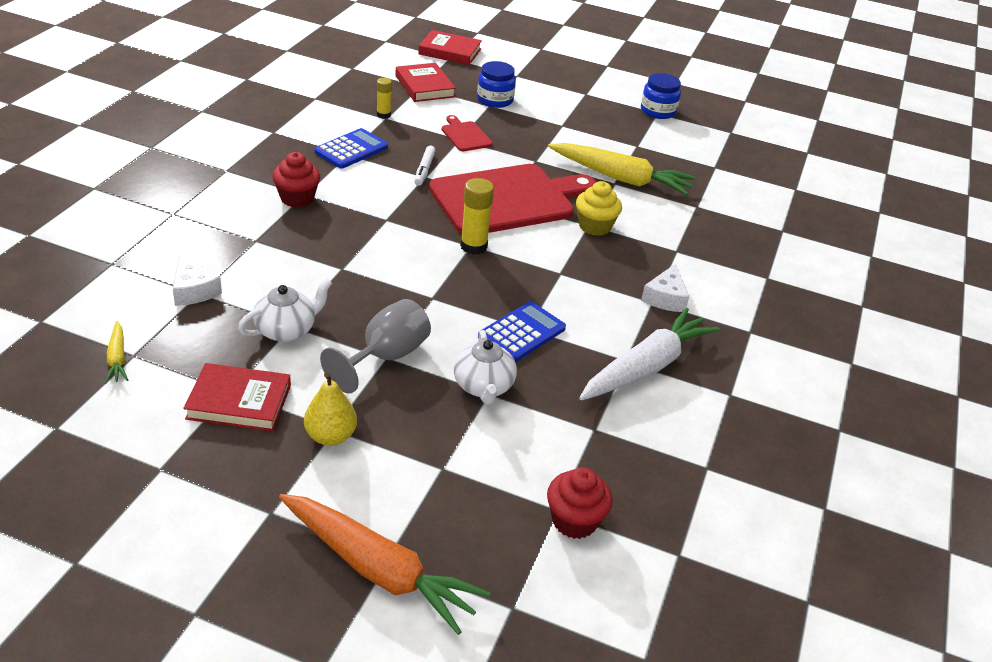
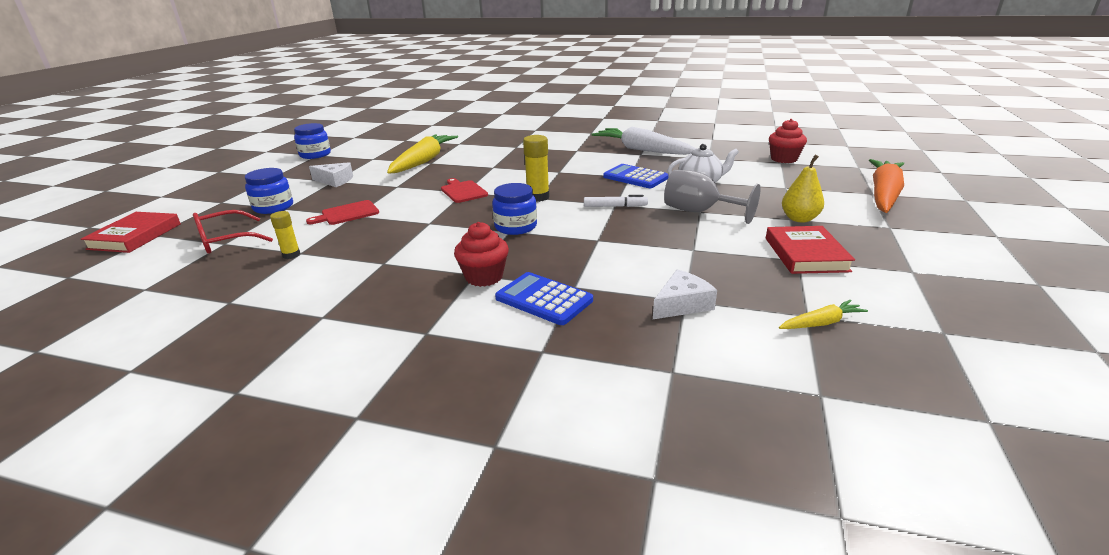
camera: 90 degrees left, 10 degrees down
white teapot [238,279,332,342] -> none
blue calculator [315,128,388,169] -> blue calculator moved to [495,272,593,325]
red book [395,63,456,102] -> red glasses [193,210,273,254]
white marker [414,145,436,186] -> white marker moved to [584,195,648,207]
red cutting board [429,164,596,234] -> red cutting board [441,178,488,203], size x0.42
yellow cupcake [576,181,622,236] -> none
white cheese [641,263,689,312] -> white cheese moved to [309,162,353,187]
none -> blue jar [492,183,537,235]

